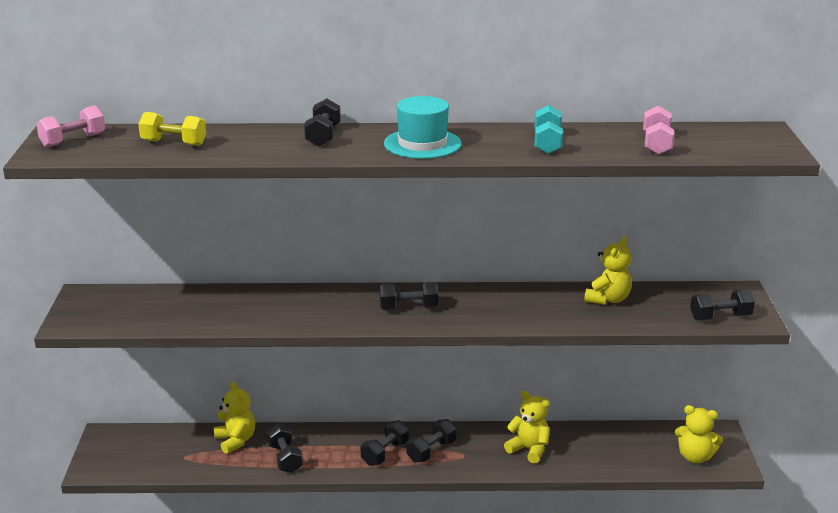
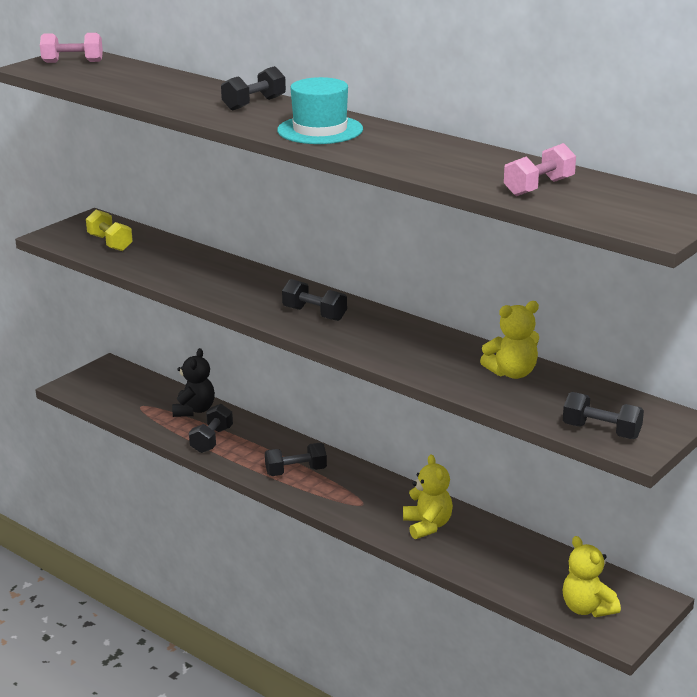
camera: 40 degrees right, 0 degrees up
yellow dumbbell [139,112,206,146] -> yellow dumbbell moved to [86,210,133,251]
yellow teddy bear [214,381,255,454] -> black teddy bear [172,348,215,417]
black dumbbell [406,419,456,463] -> none
turquoise dumbbell [534,105,563,154] -> none

